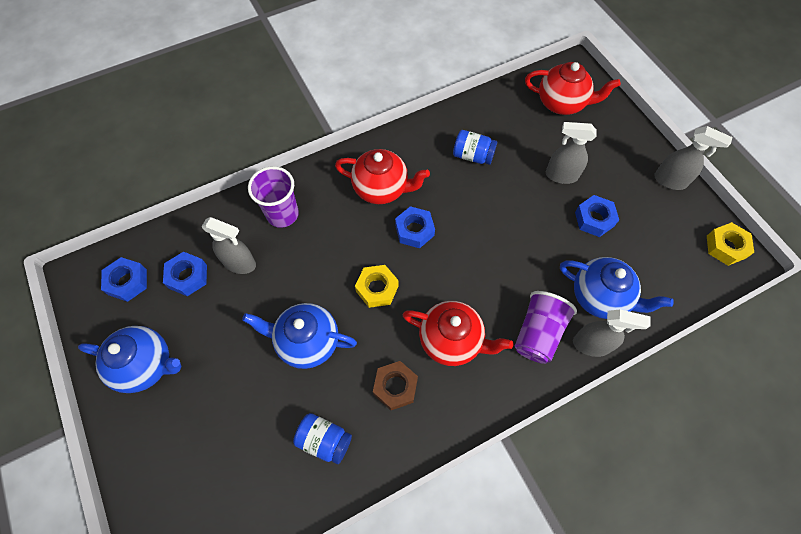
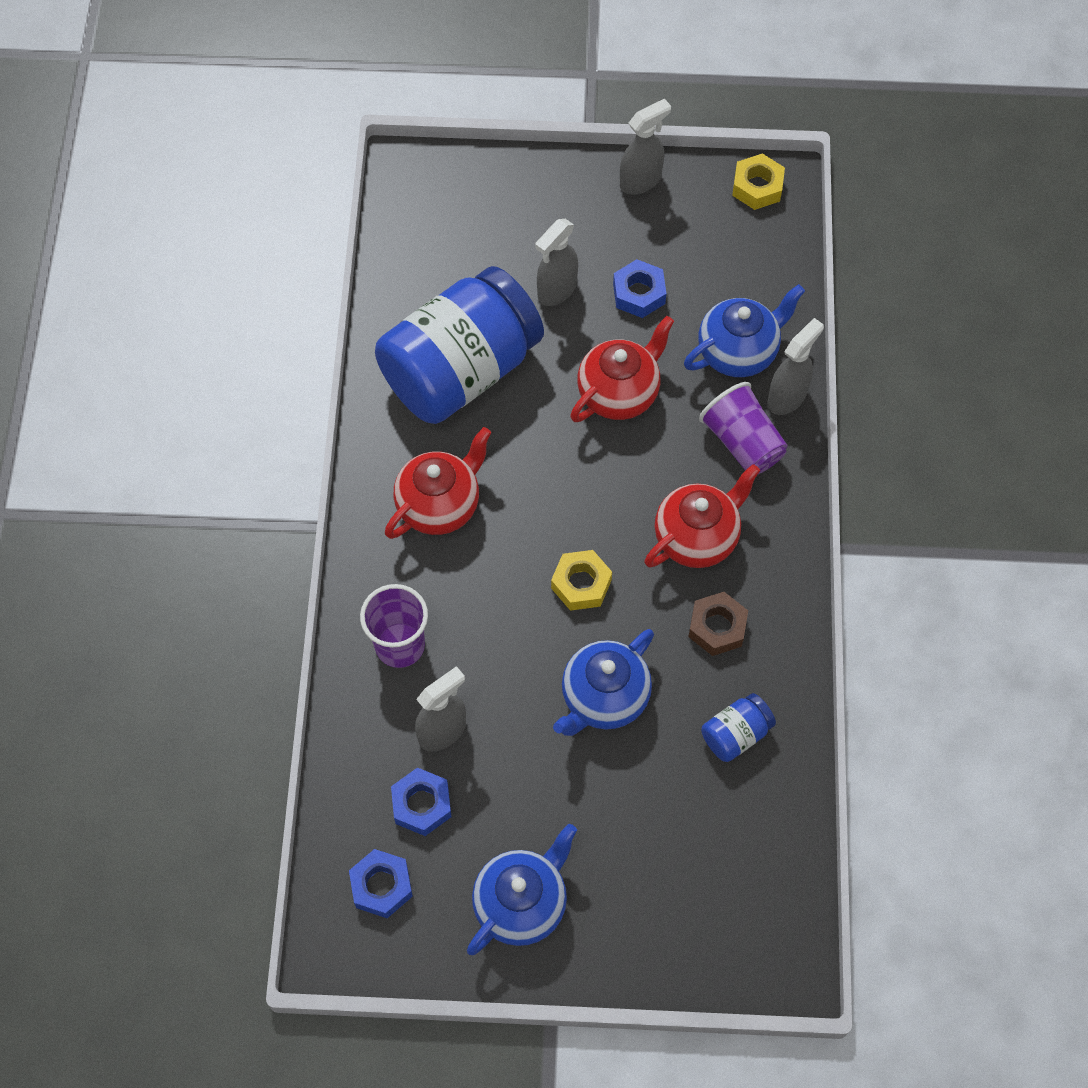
camera: 60 degrees left, 0 degrees up
blue nut [395,206,435,248] -> none
blue jar [453,130,497,165] -> blue jar [375,266,544,424], size x2.47
red teapot [525,62,621,115] -> red teapot moved to [570,316,674,422]

